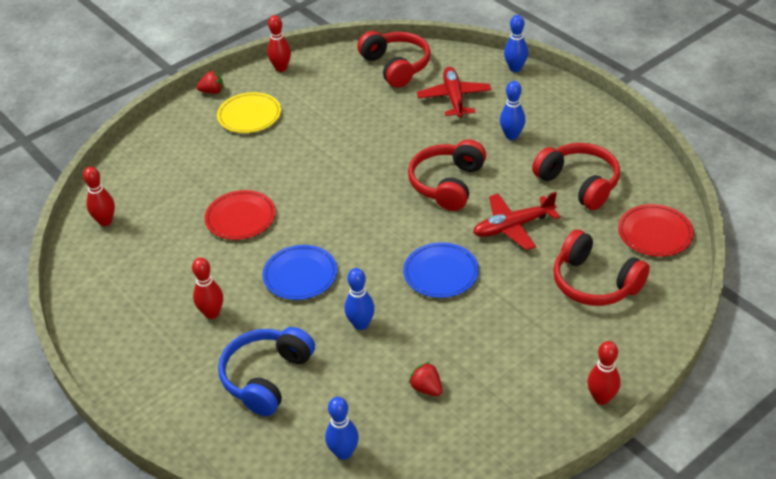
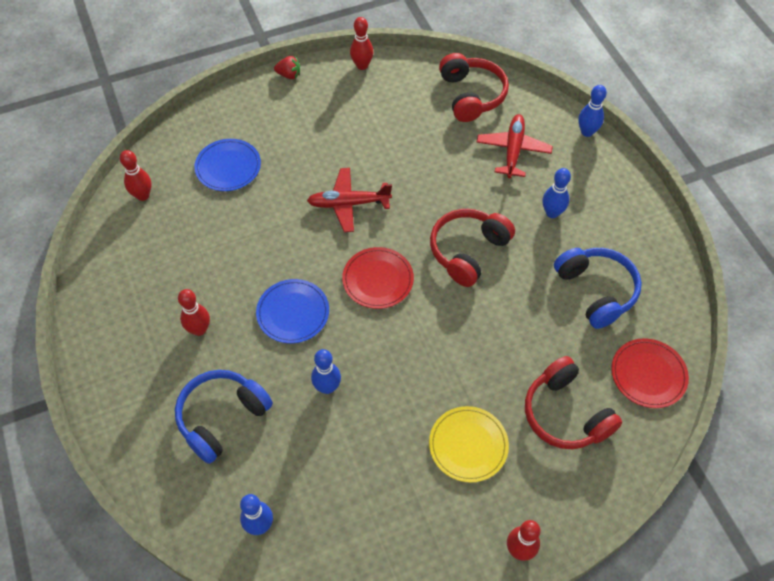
camera: 15 degrees right, 15 degrees up
red plate [205,190,276,240] -> red plate moved to [342,247,414,309]
yellow plate [217,92,281,133] -> yellow plate moved to [429,406,509,483]
blue plate [403,242,479,298] -> blue plate moved to [195,139,261,191]
red strawberry [409,362,442,396] -> none
red plane [473,192,560,250] -> red plane moved to [307,168,392,232]
red headphones [532,143,620,210] -> blue headphones [554,248,642,329]

